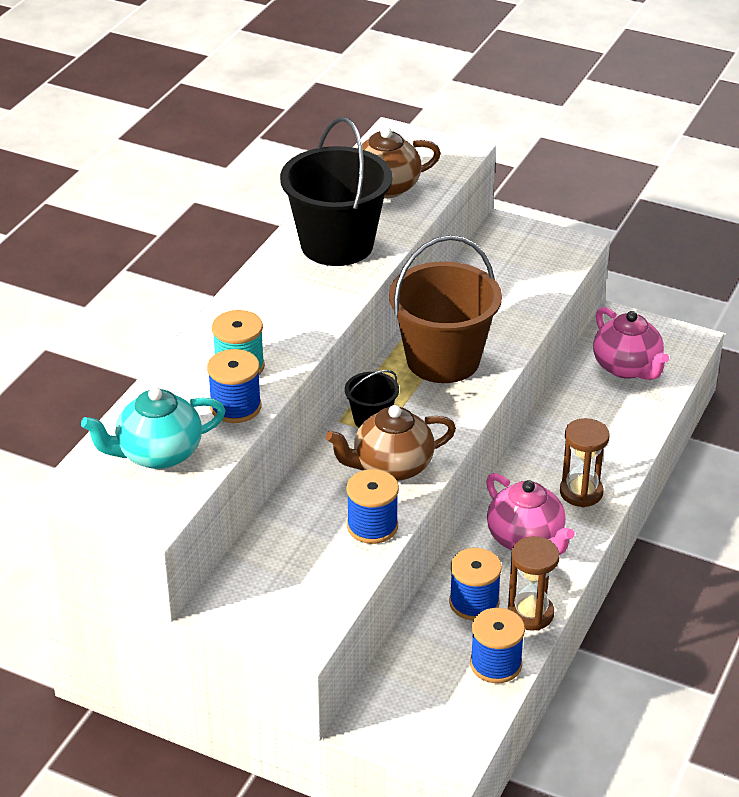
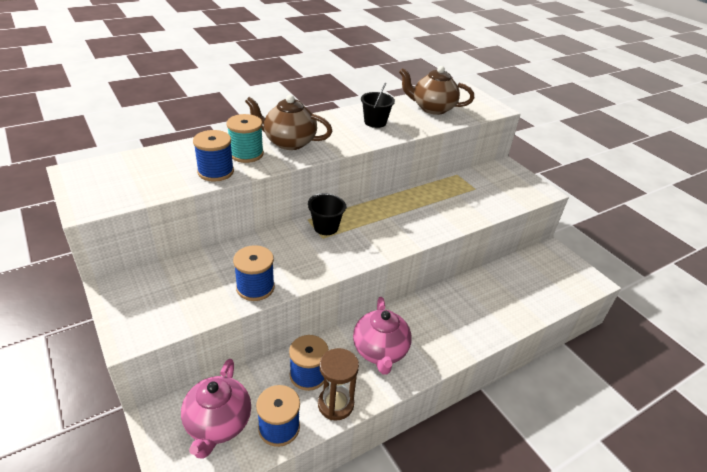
camera: 30 degrees right, 0 degrees up
turquoise teapot [81,387,226,469] -> none
black bucket [280,117,392,266] -> black bucket [361,82,395,128], size x0.47
brown teapot [326,405,456,481] -> brown teapot moved to [245,95,332,150]
brown bucket [389,235,502,383] -> none
brown hourglass [560,418,610,508] -> none
pink teapot [593,307,669,380] -> pink teapot moved to [181,359,251,459]

